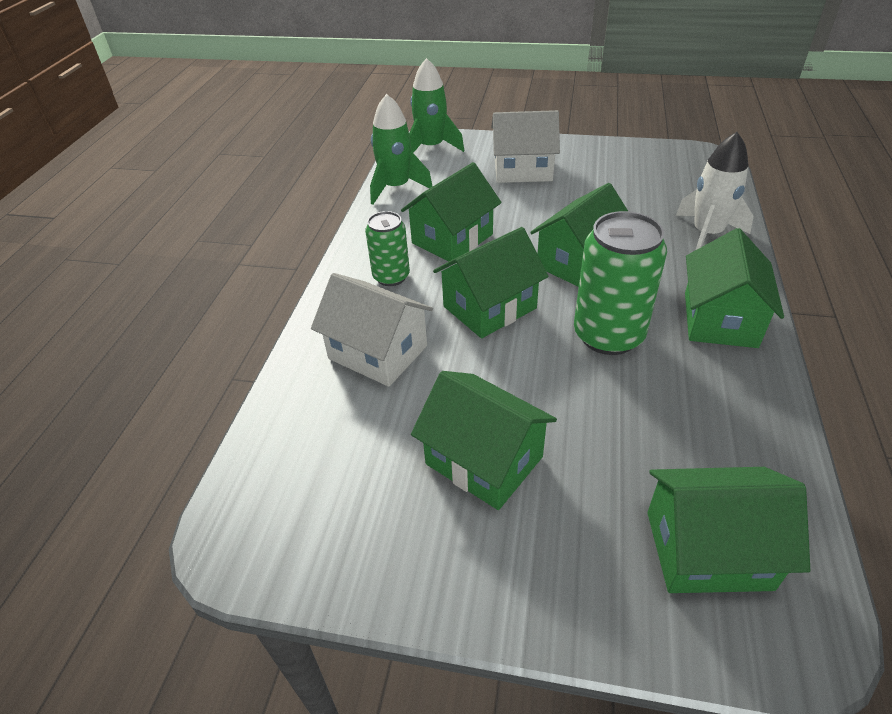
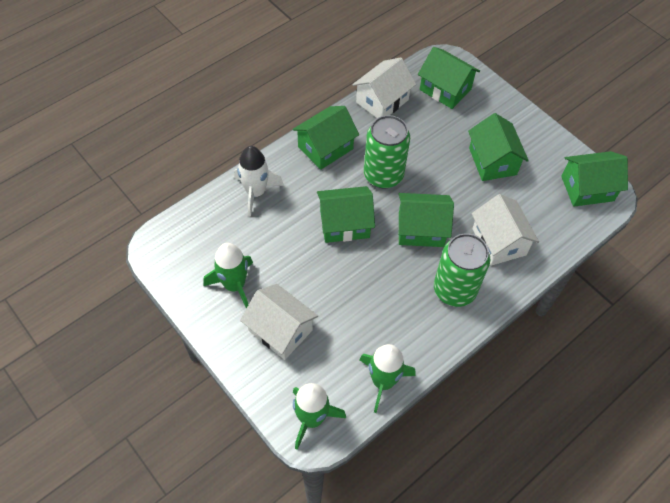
camera: 145 degrees left, 15 degrees up
green can [365,211,410,286] -> green can [434,233,490,307], size x1.67
green house [401,162,501,261] -> green house moved to [561,151,628,207]
none -> green rocket [204,243,253,309]
none -> white house [352,57,416,118]

